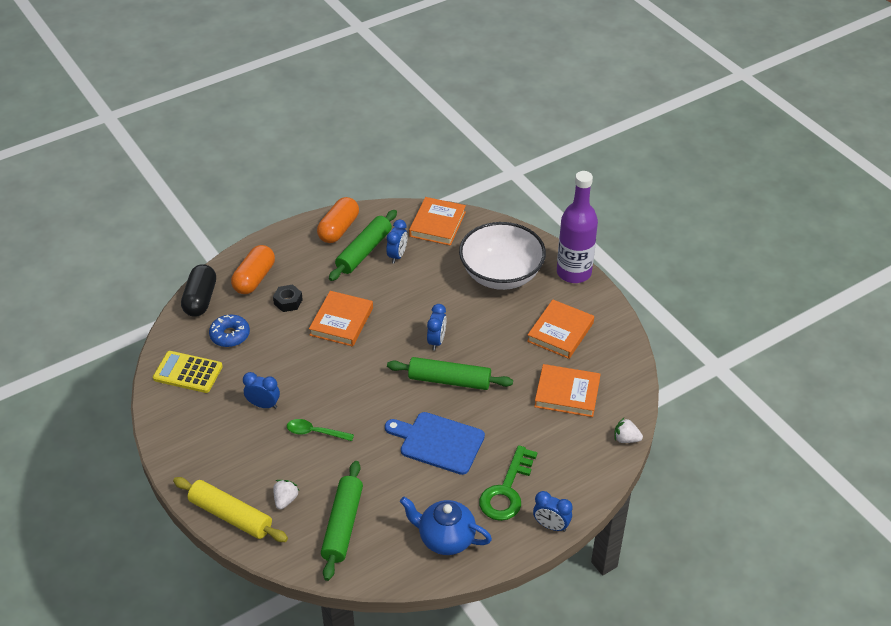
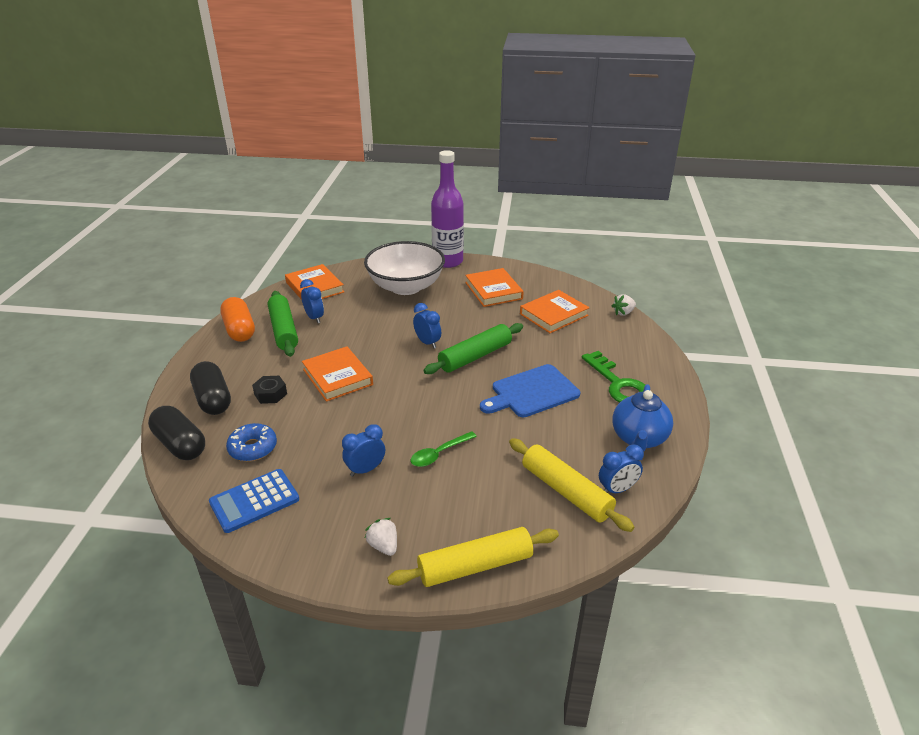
camera: 50 degrees left, 10 degrees down
yellow calculator [153,351,223,393] -> blue calculator [209,469,299,533]
orange capsule [231,245,275,294] -> black capsule [190,361,231,415]
white strawberry [273,480,300,510] -> white strawberry moved to [365,518,397,556]
green rolling pin [321,461,363,581] -> yellow rolling pin [509,438,634,532]
blue teapot [400,497,492,555] -> blue teapot turned 45 degrees counterclockwise [612,384,673,452]
blue clock [533,491,573,532] -> blue clock moved to [599,444,644,493]

